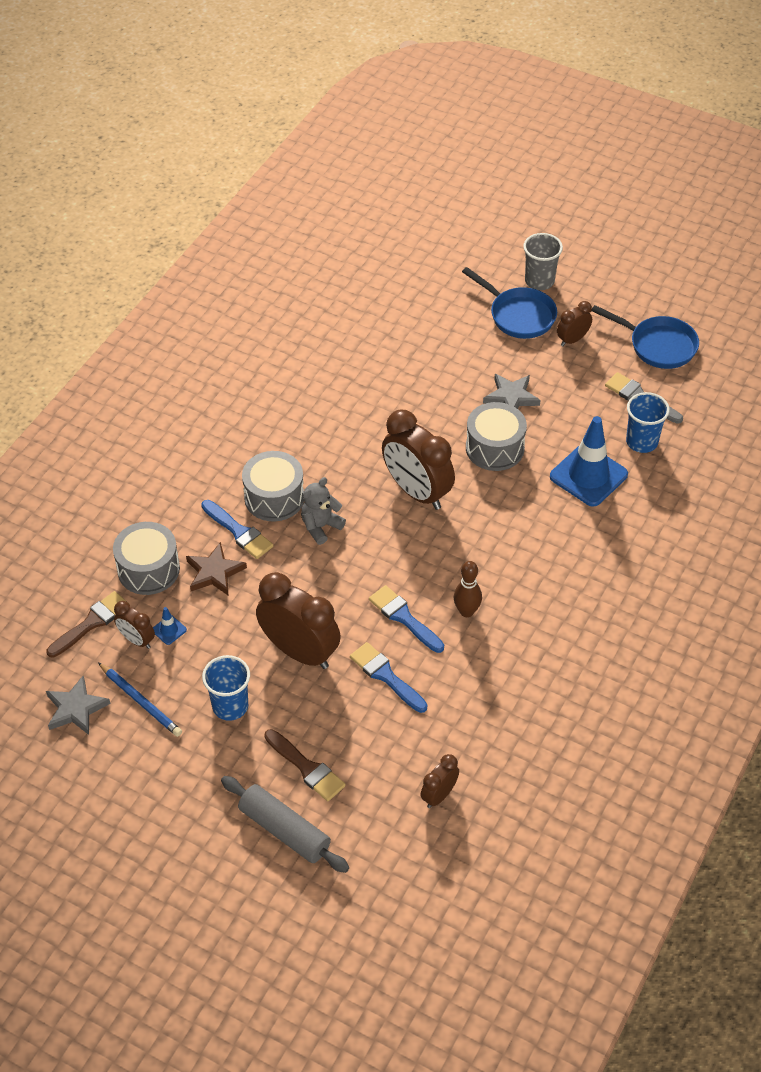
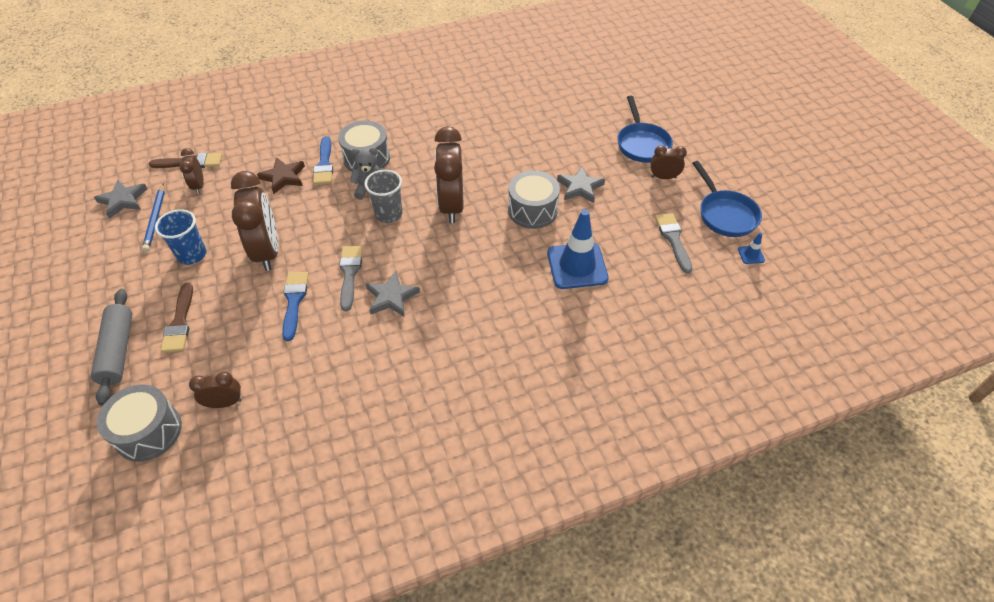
camera: 40 degrees right, 0 degrees up
grey drum [113,522,180,595] -> grey drum moved to [97,384,182,462]
blue traffic cone [153,607,187,645] -> blue traffic cone moved to [738,233,765,264]
blue brush [369,585,444,653] -> grey brush [339,246,363,311]
brown bowling pin [454,561,482,617] -> grey star [366,271,420,317]
grey cup [523,233,563,290] -> grey cup moved to [365,170,402,223]
blue cup [626,392,670,453] -> none

